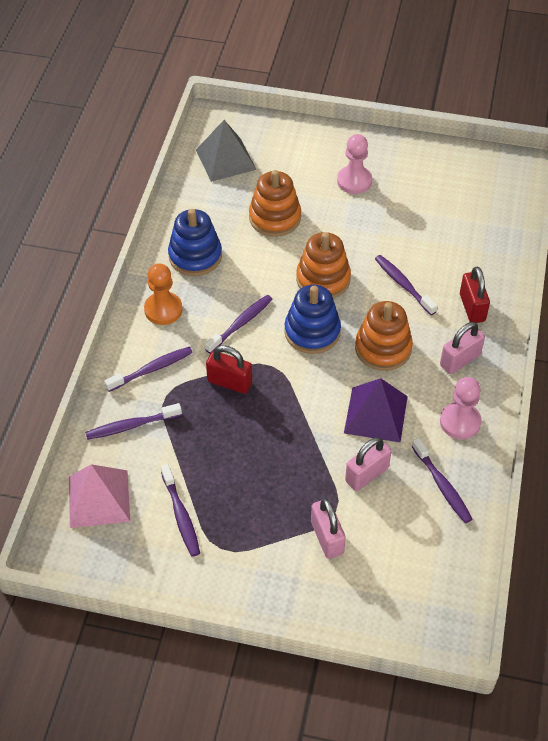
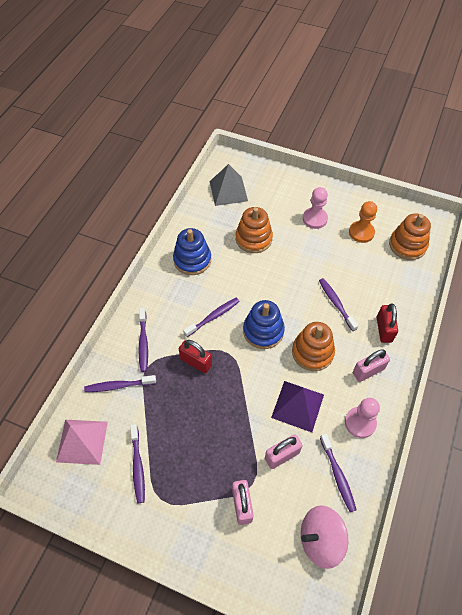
camera: 10 degrees right, 5 degrees up
purple toothbrush [104,347,193,392] -> purple toothbrush turned 105 degrees clockwise [138,308,148,372]
orange pawn [144,263,183,325] -> orange pawn moved to [349,201,377,243]
orange stacking toy [296,232,351,299] -> orange stacking toy moved to [389,213,431,260]
none -> pink spinning top [301,505,348,569]

